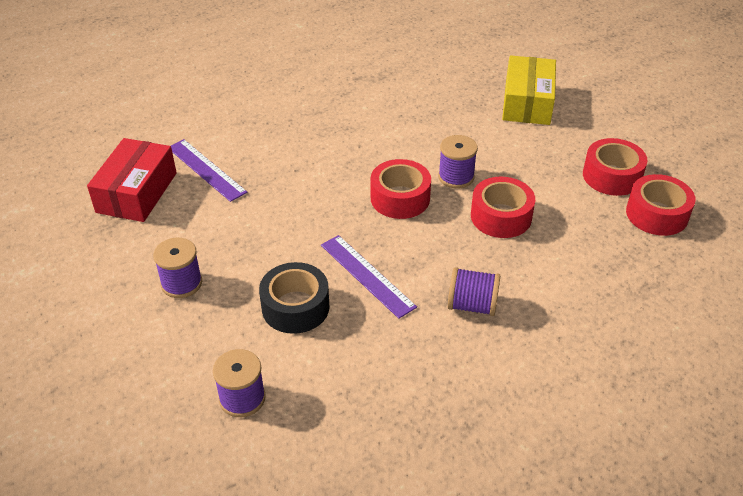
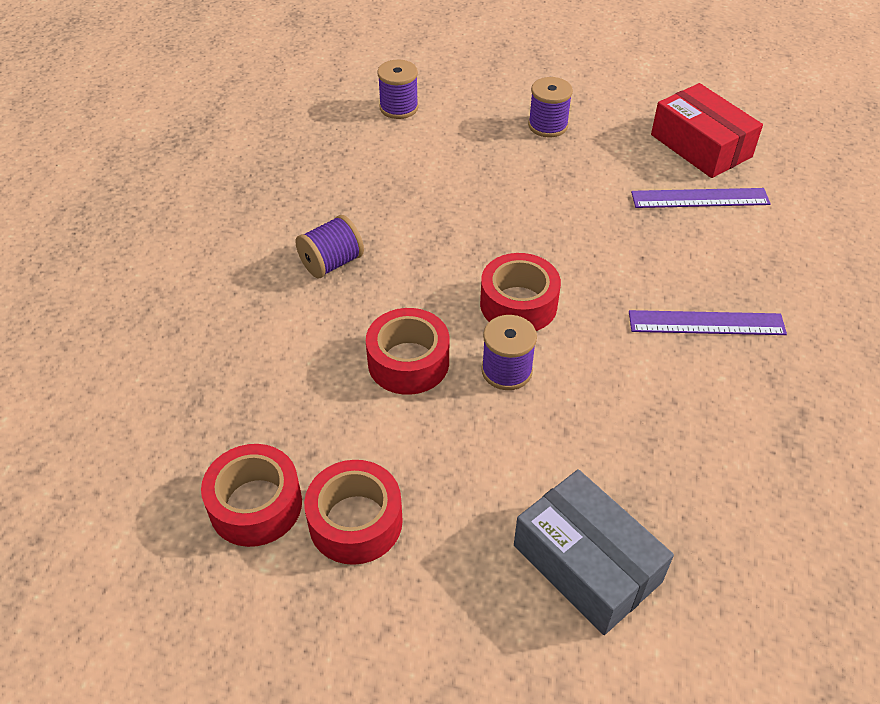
camera: 130 degrees right, 5 degrees up
black tape [259,262,329,334] -> none
purple ruler [321,235,417,319] -> purple ruler moved to [629,310,787,335]
yellow box [502,55,556,125] -> grey box [514,469,674,635]

